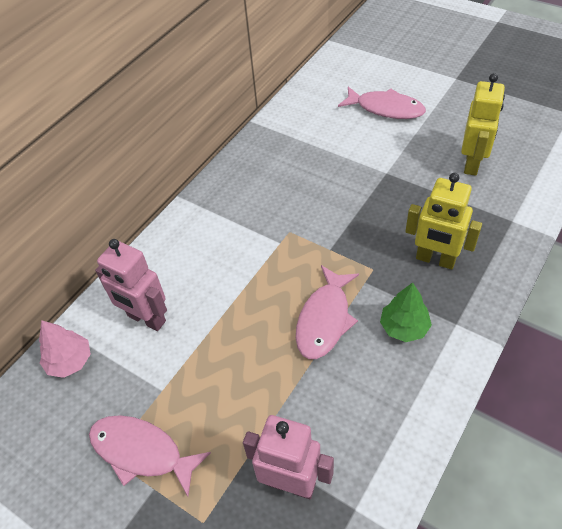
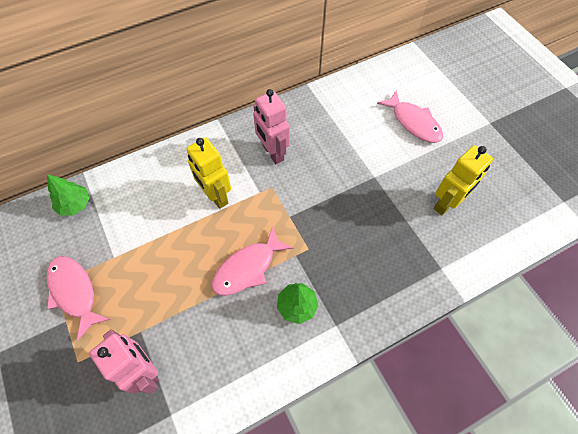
camera: 25 degrees right, 10 degrees up
pink tree [39,320,91,378] -> green tree [47,174,90,216]
pink robot [95,239,167,331] -> pink robot moved to [253,89,290,164]
yellow robot [405,173,482,269] -> yellow robot moved to [186,137,231,209]

